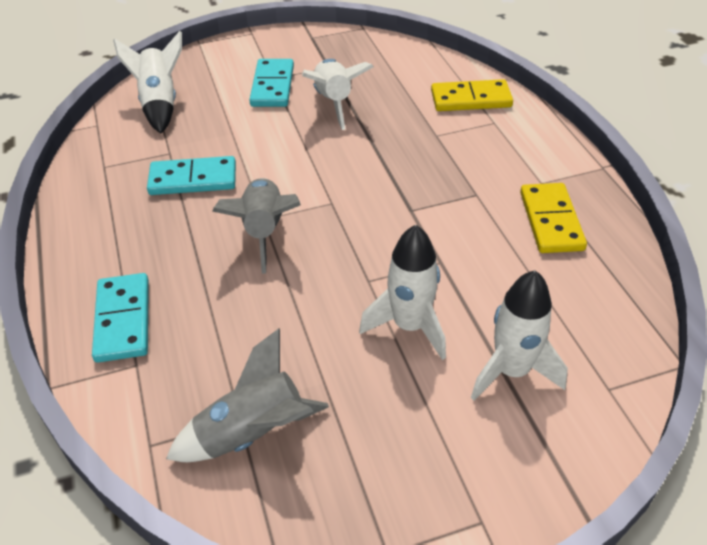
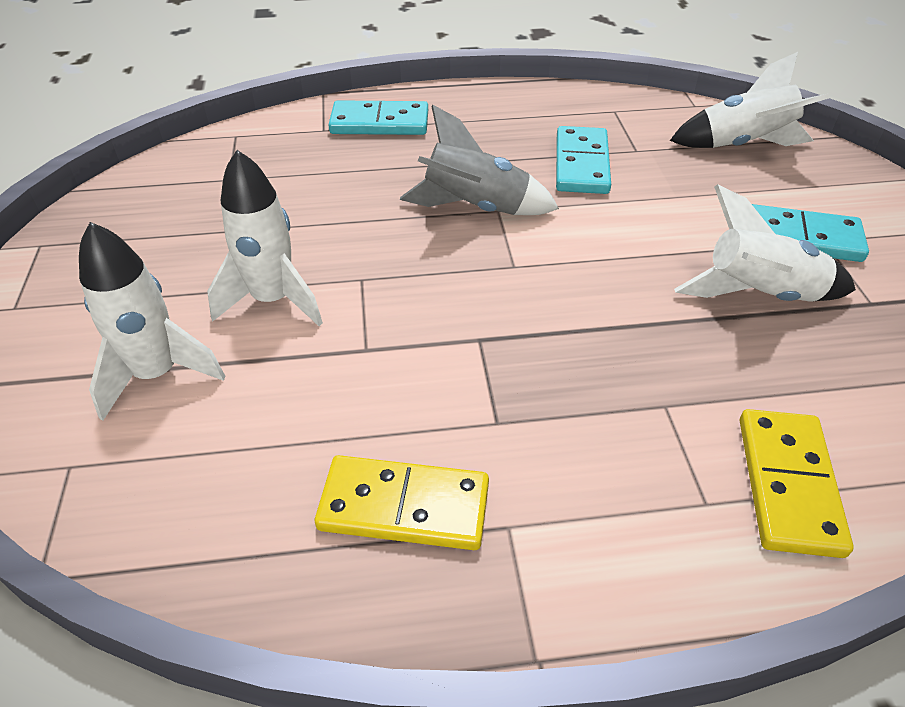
camera: 100 degrees right, 0 degrees up
grey rocket [166,329,329,462] -> none

